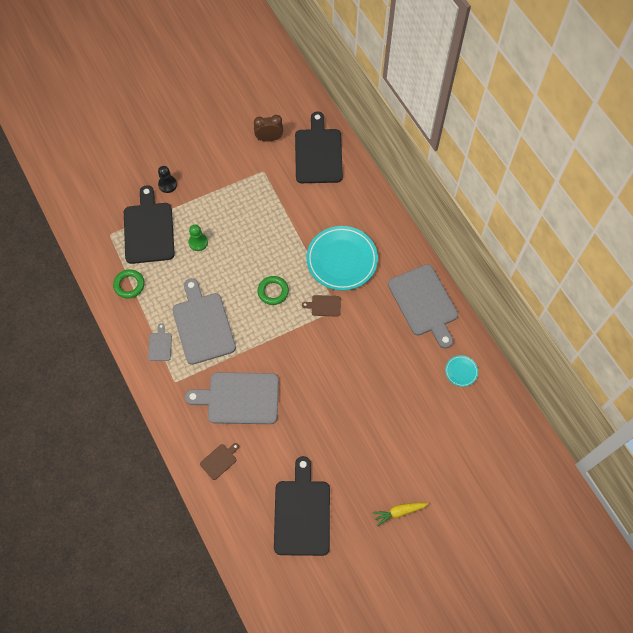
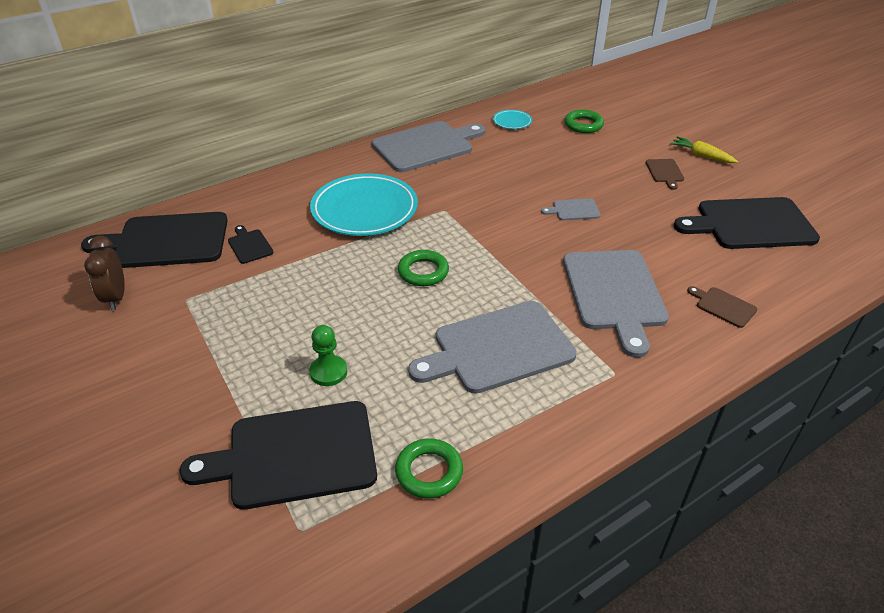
camera: 95 degrees left, 25 degrees down
grey cutting board [148,323,172,361] -> grey cutting board moved to [541,198,601,220]
black pawn [158,166,177,193] -> none
brown cutting board [302,295,341,317] -> brown cutting board moved to [646,159,684,190]
yellow carrot [372,503,428,526] -> yellow carrot turned 150 degrees clockwise [670,136,738,163]
none -> black cutting board [228,225,274,264]
none -> green ring [564,110,604,133]

